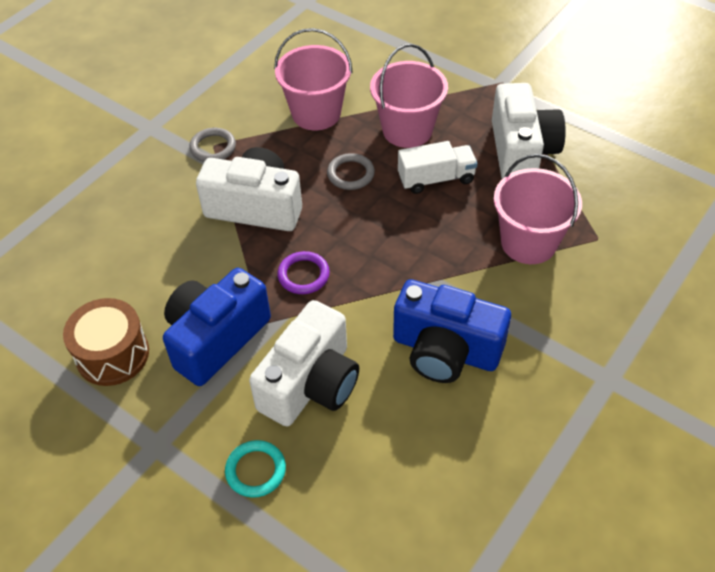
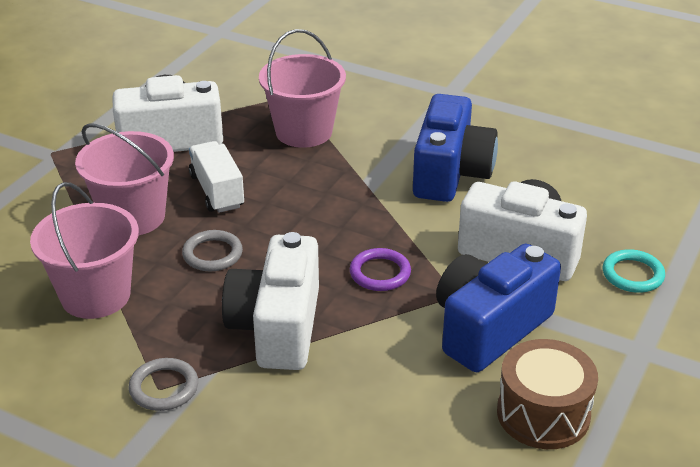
camera: 100 degrees left, 15 degrees down
blue camera [163,268,271,386] -> blue camera turned 105 degrees clockwise [436,244,561,372]

